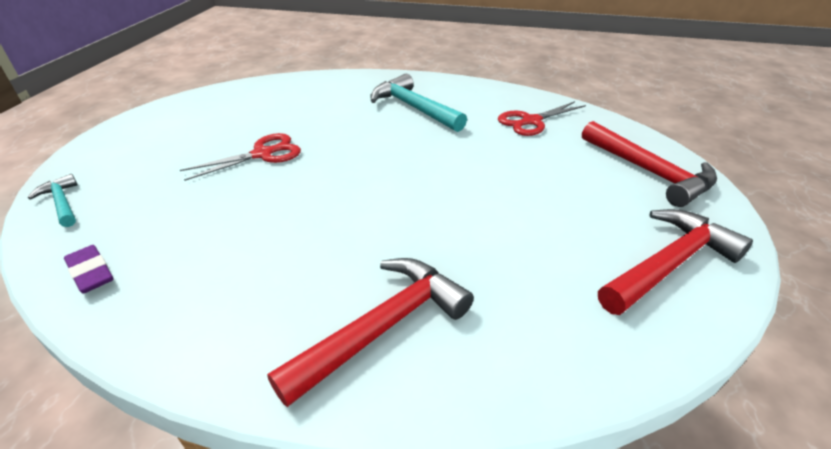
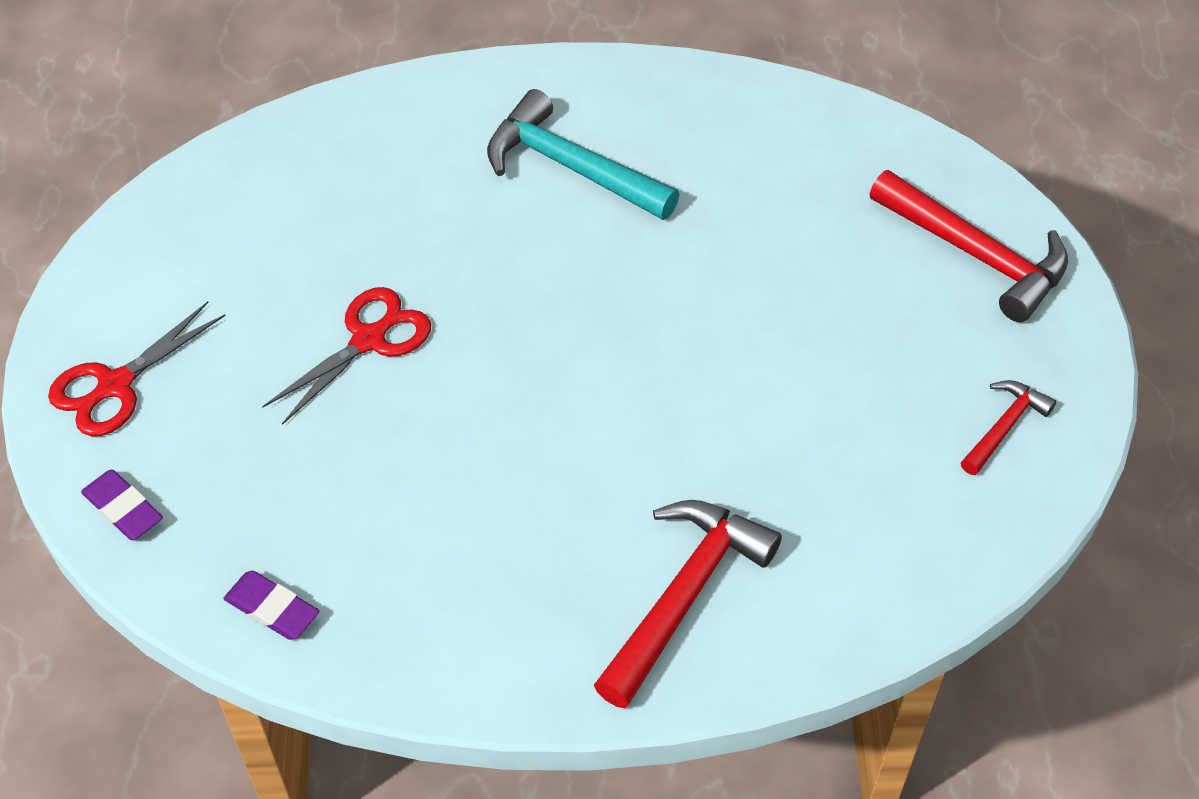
camera: 15 degrees left, 15 degrees up
turquoise hammer [28,174,78,227] -> purple eraser [81,469,163,540]
red scissors [498,101,586,136] -> red scissors moved to [48,301,225,436]
red hammer [598,209,753,315] -> red hammer [961,380,1056,475], size x0.54

